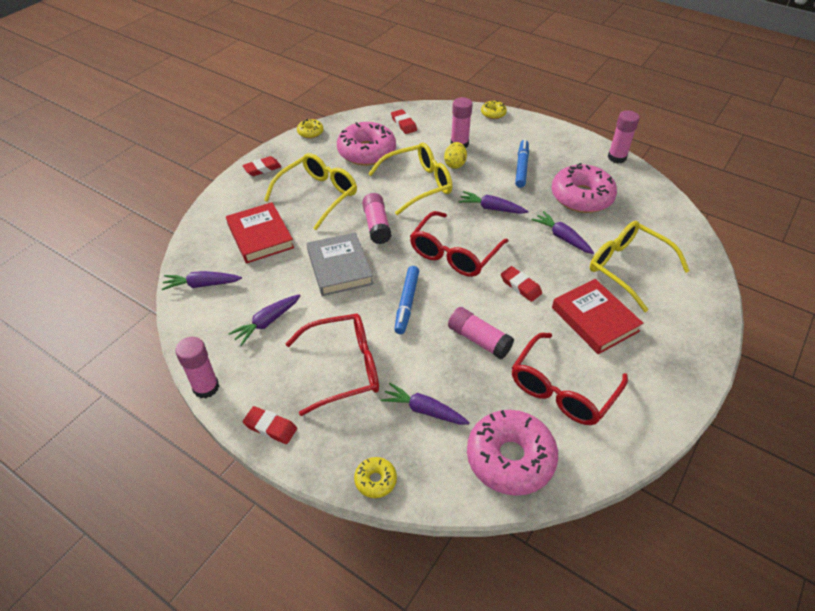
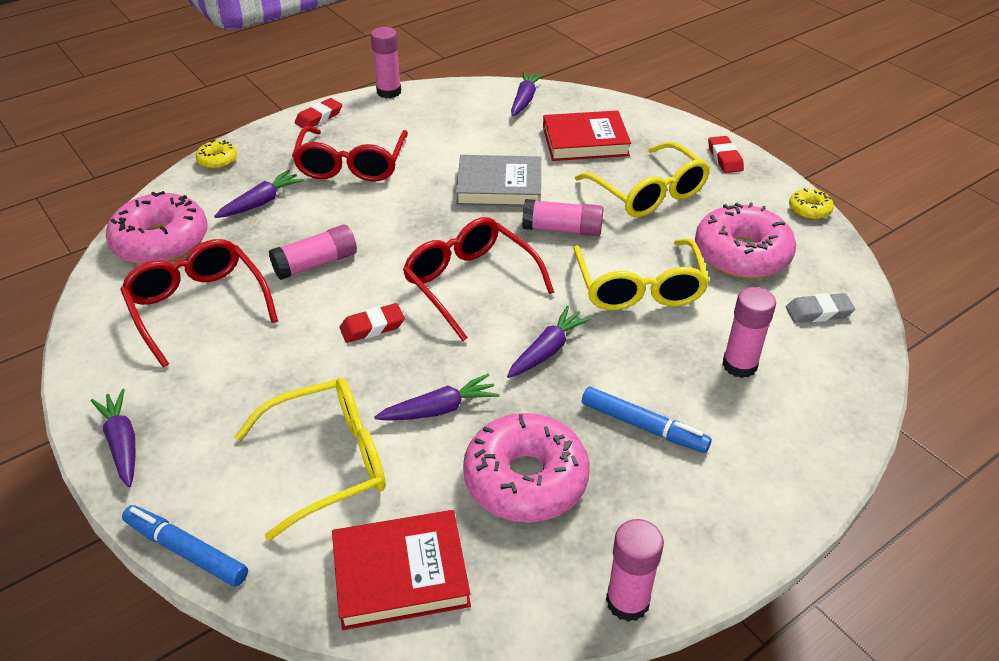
camera: 110 degrees right, 5 degrees down
purple carrot [228,294,301,346] -> purple carrot moved to [91,389,136,487]
red eraser [391,109,417,134] -> grey eraser [786,293,855,323]
blue marker [394,266,419,334] -> blue marker moved to [122,505,248,587]
yellow egg [444,142,467,169] -> none
yellow donut [481,101,507,119] -> none
red book [552,279,644,354] -> red book moved to [332,510,471,630]

